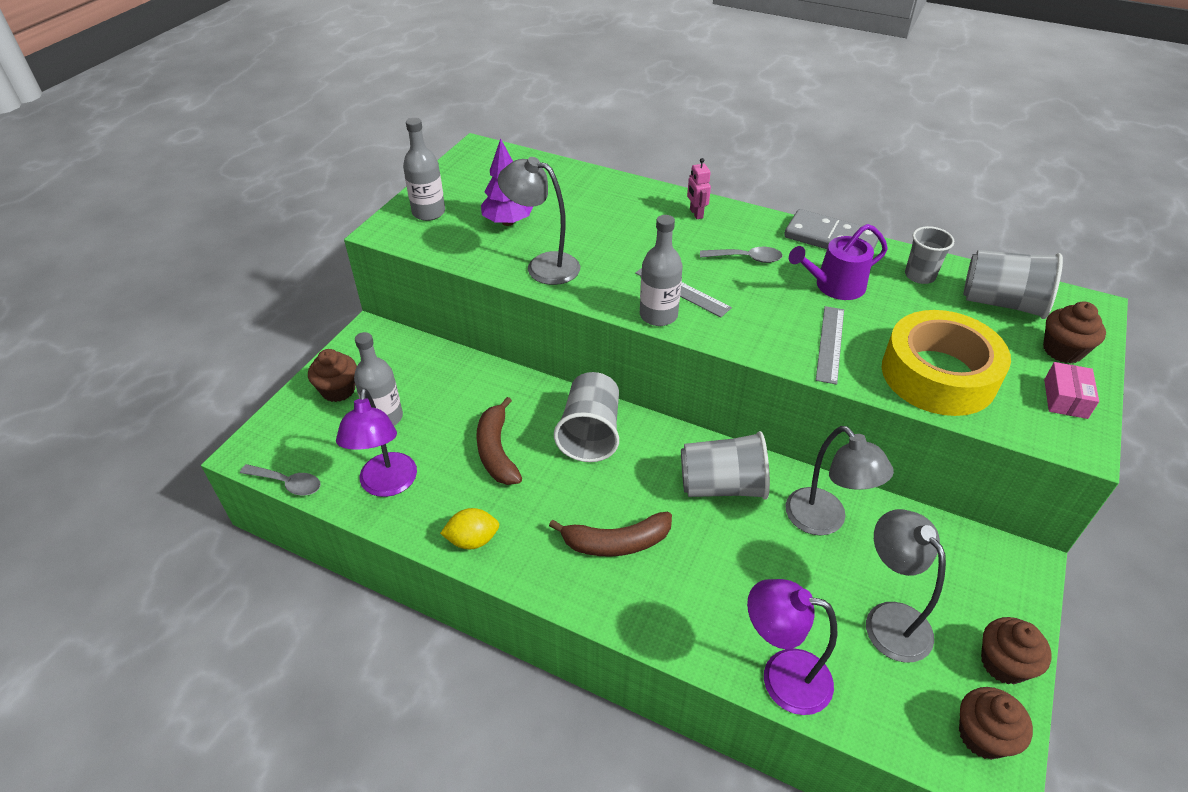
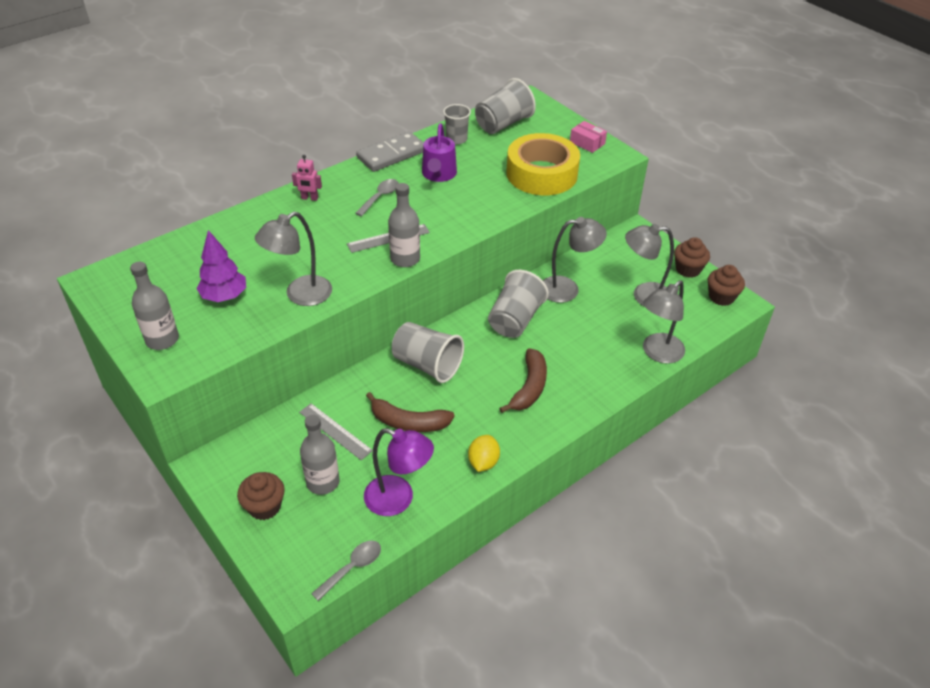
camera: 65 degrees left, 0 degrees up
purple lamp [747,579,837,715] -> grey lamp [643,280,685,364]
grey ruler [816,306,844,385] -> grey ruler moved to [299,403,373,460]
brown cupcake [1043,301,1106,363] -> none

